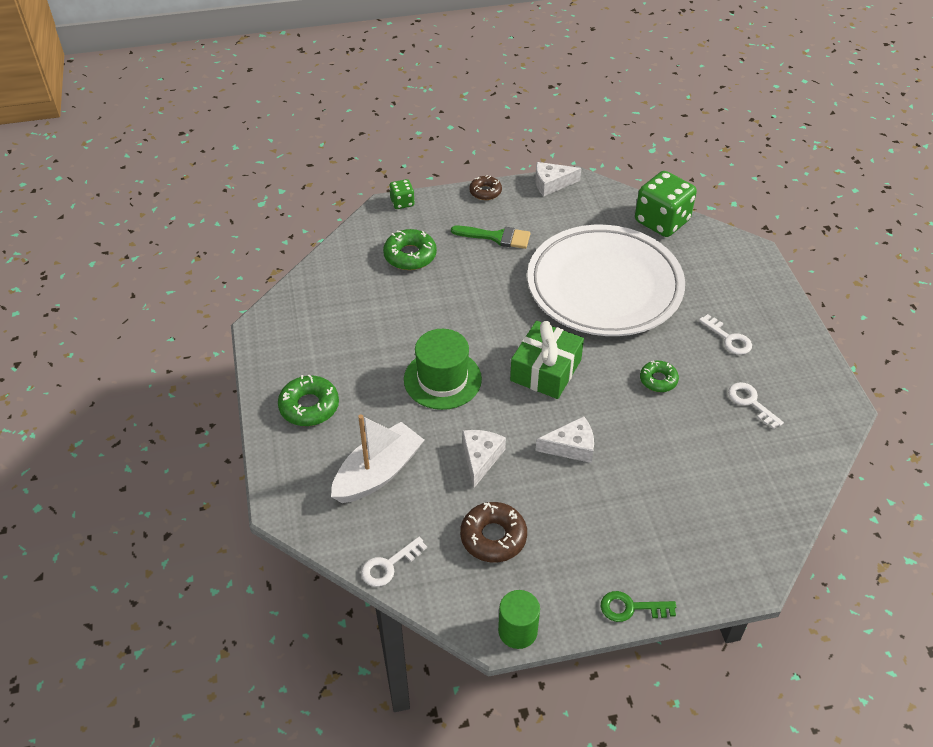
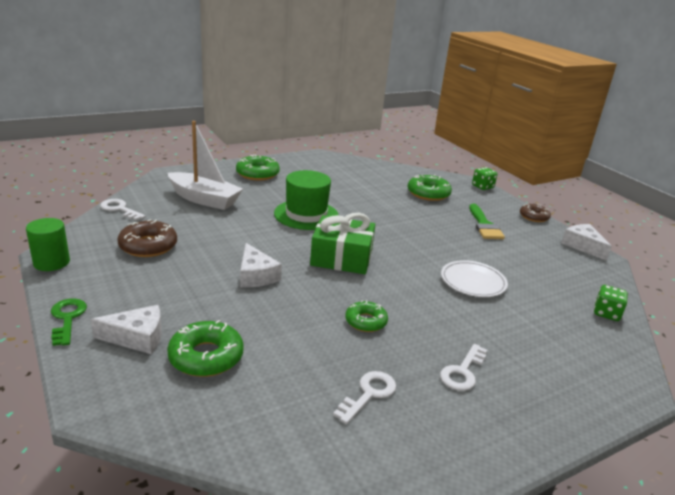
camera: 70 degrees right, 20 degrees down
white cheese [462,430,506,488] -> white cheese moved to [90,305,162,354]
white plate [527,225,685,336] -> white plate [441,260,508,297], size x0.40
green dice [635,171,697,237] -> green dice [594,285,628,321], size x0.49
none -> green donut [167,320,244,377]

